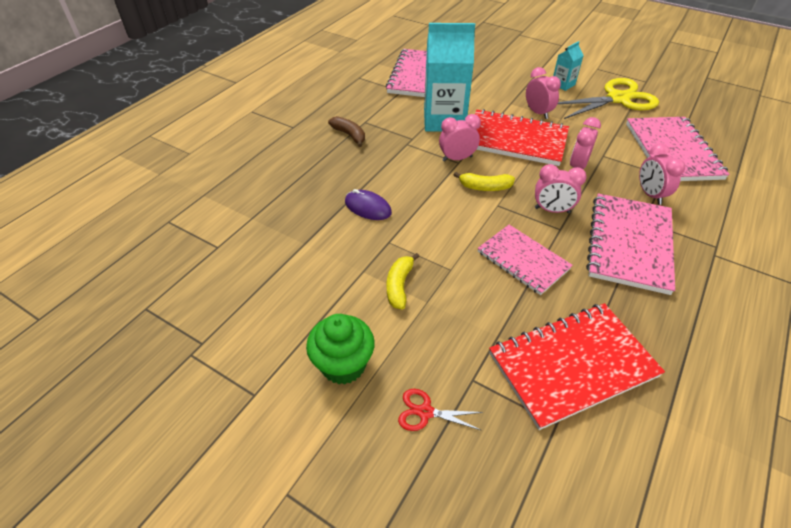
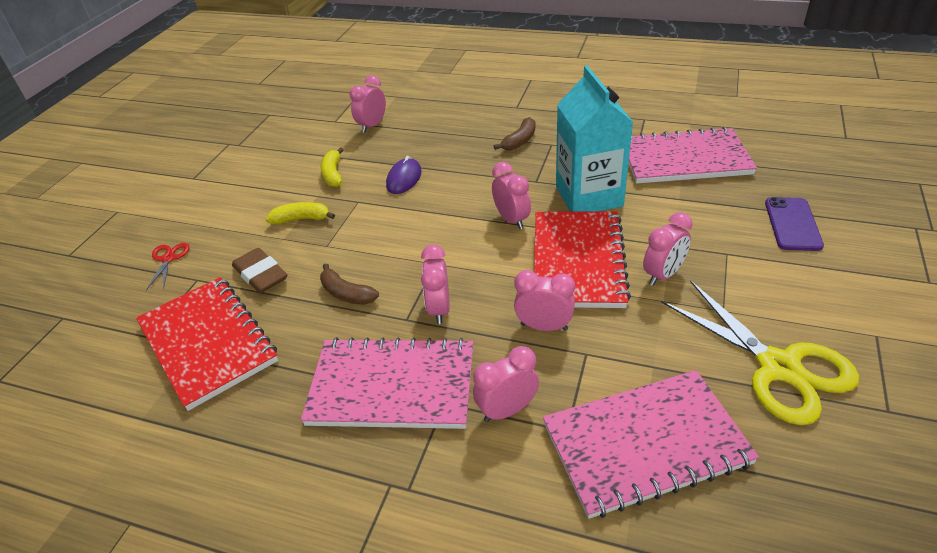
camera: 80 degrees right, 5 degrees down
green cupcake [306,314,375,384] -> none
yellow banana [454,172,515,191] -> yellow banana moved to [320,147,343,187]
pink notebook [478,225,573,295] -> brown banana [320,263,379,305]
turquoise carton [553,41,584,91] -> none
none -> brown eraser [232,248,287,293]
none -> pink clock [350,75,386,133]
none -> purple phone [765,197,824,251]

